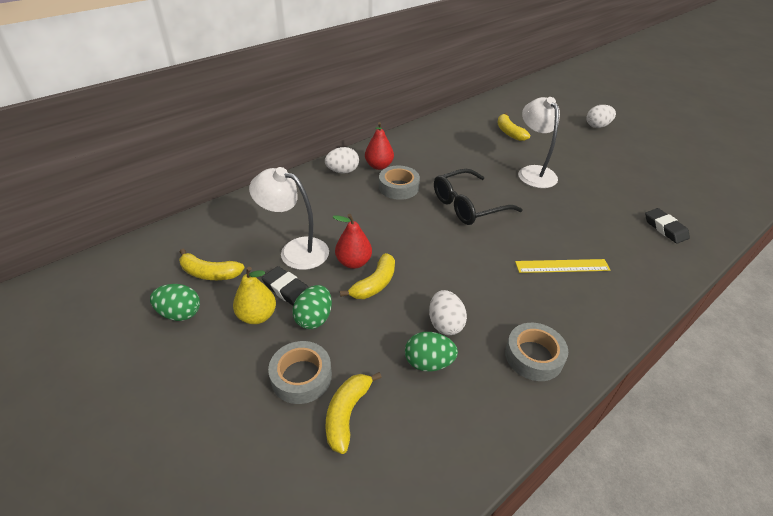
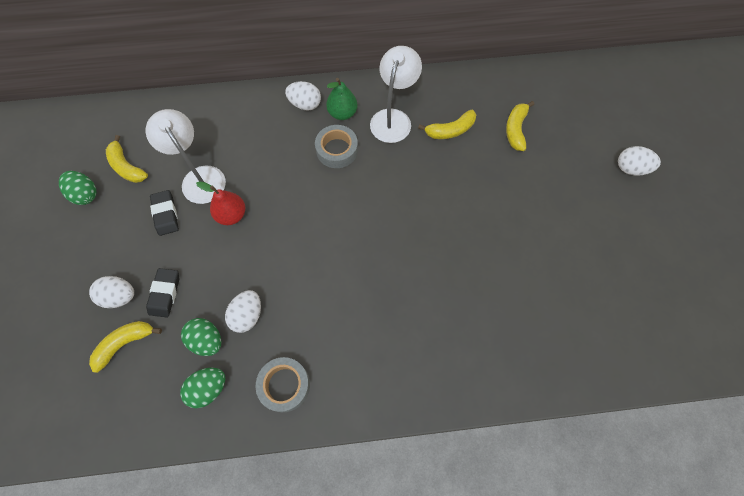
camera: 35 degrees right, 25 degrees up
yellow pear [233,267,276,324] -> none
grey tape [268,341,332,404] -> white egg [89,276,134,308]
green egg [293,285,332,329] -> green egg moved to [180,367,225,408]
yellow banana [340,253,395,299] -> yellow banana moved to [418,110,476,139]
red pear [365,122,394,170] -> green pear [326,78,358,120]
black glasses [434,169,523,225] -> none
yellow ruler [515,259,611,273] -> none
white lamp [518,97,560,188] -> white lamp moved to [370,46,422,143]
black eraser [645,208,690,244] -> black eraser moved to [146,268,179,318]

